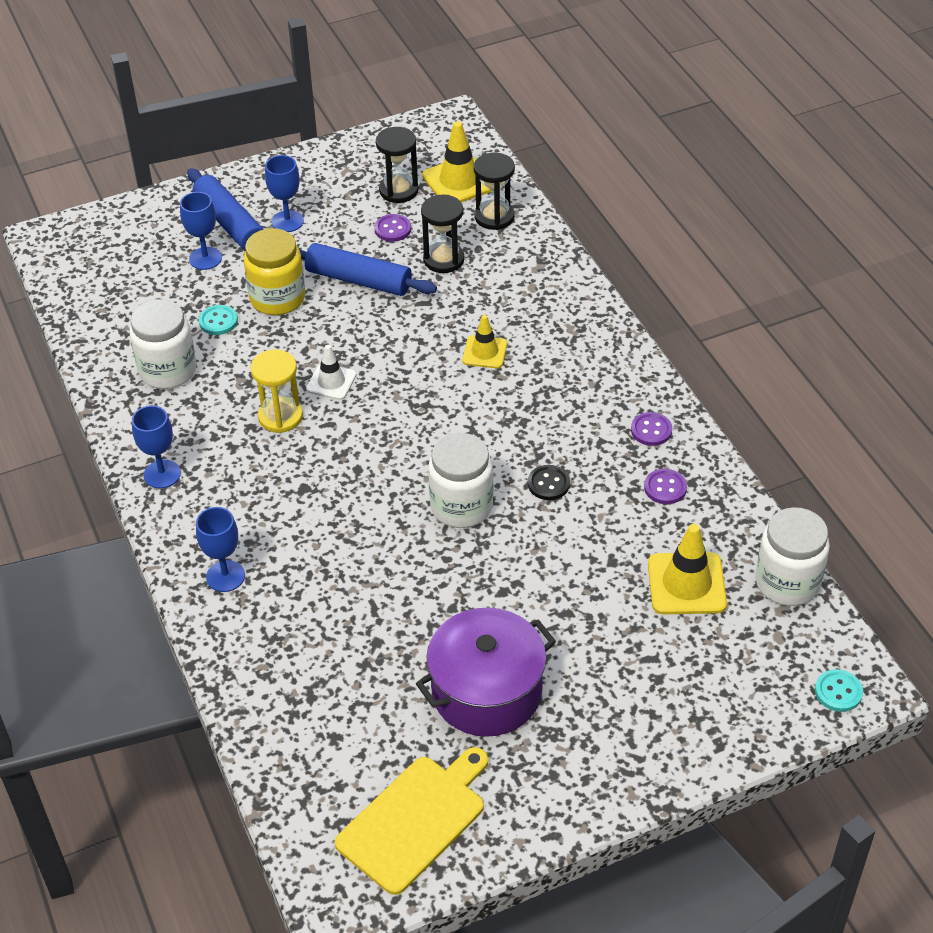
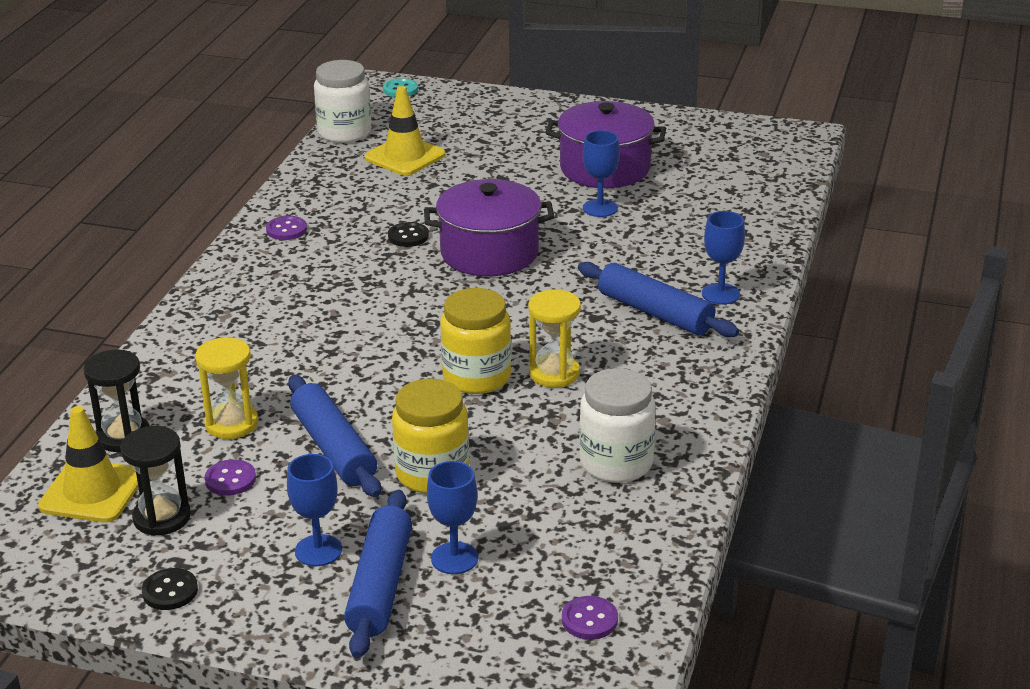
camera: 140 degrees left, 15 degrees down
blue goblet [132,405,181,488] -> blue goblet moved to [583,130,620,217]
turquoise button [199,305,238,335] -> none
white traffic cone [306,345,356,400] -> yellow jar [440,288,511,394]
yellow cutting board [335,747,488,895] -> none
black hourglass [421,195,464,273] -> yellow hourglass [195,337,258,439]
white jar [428,433,493,528] -> purple pot [424,179,554,276]
yellow traffic cone [462,315,507,368] -> none
purple button [644,469,687,504] -> purple button moved to [562,596,618,640]
none -> black button [142,568,198,610]
none -> blue rolling pin [578,262,739,337]

